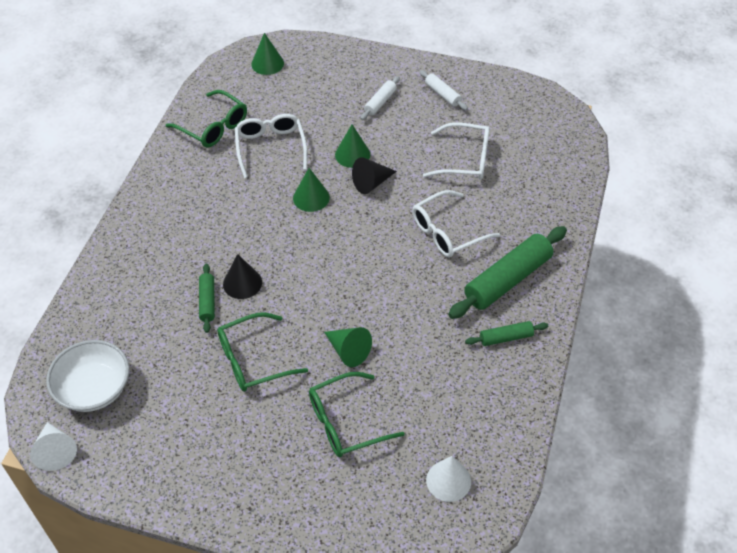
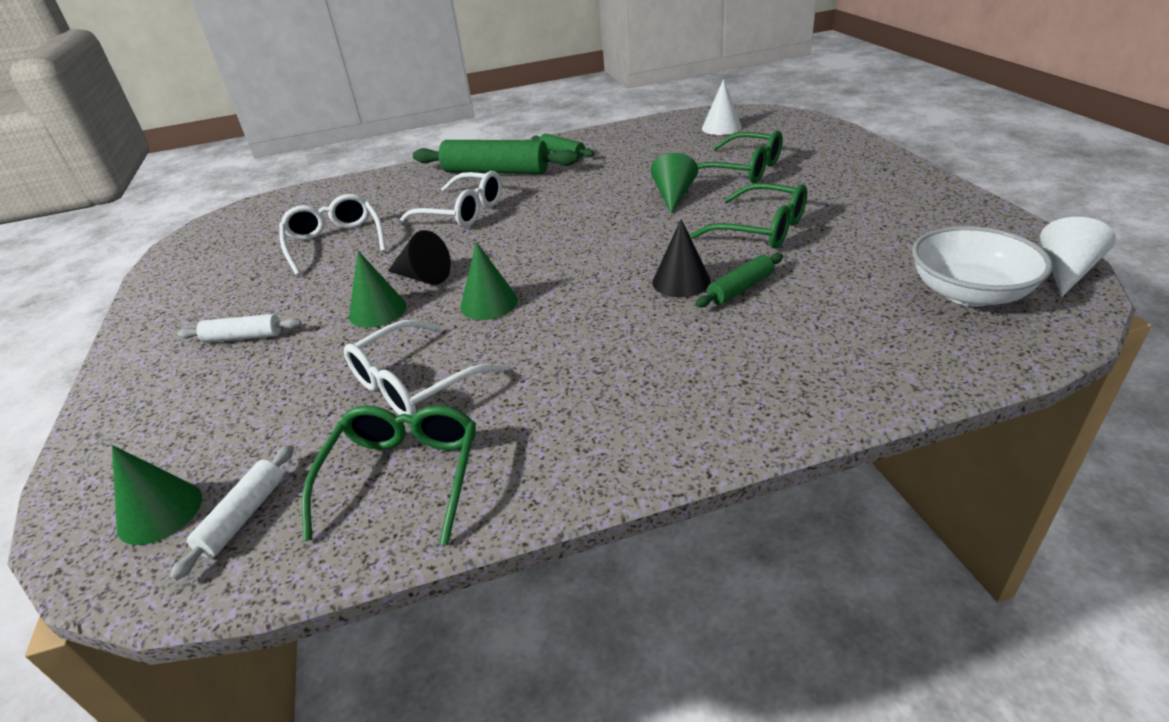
camera: 120 degrees left, 15 degrees down
white rolling pin [420,70,468,110] -> white rolling pin moved to [170,445,294,581]

